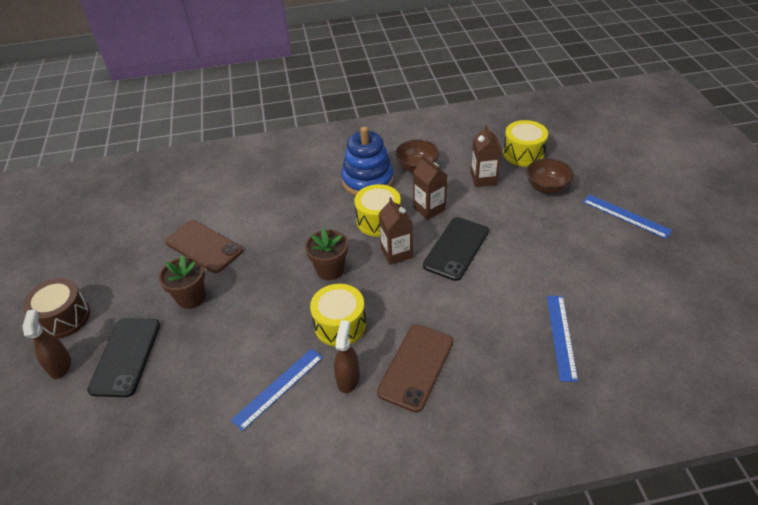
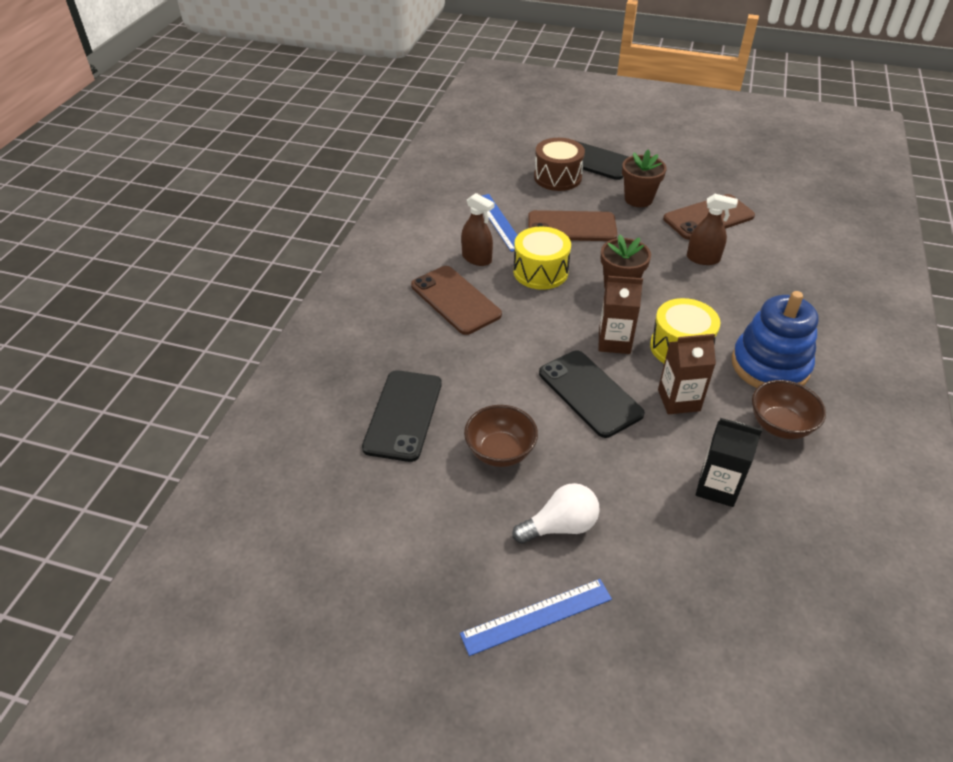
camera: 115 degrees right, 0 degrees up
brown spray bottle [22,309,71,379] -> brown spray bottle moved to [687,194,738,265]
brown drum [23,278,90,338] -> brown drum moved to [534,138,585,191]
brown carton [471,124,502,187] -> black carton [696,418,762,507]
yellow drum [503,120,548,167] -> none
brown bowl [526,158,574,194] -> brown bowl moved to [464,405,538,467]
blue ruler [547,296,578,382] -> black phone [362,370,442,462]
none -> white light bulb [512,483,600,544]
none -> brown phone [528,210,617,241]

